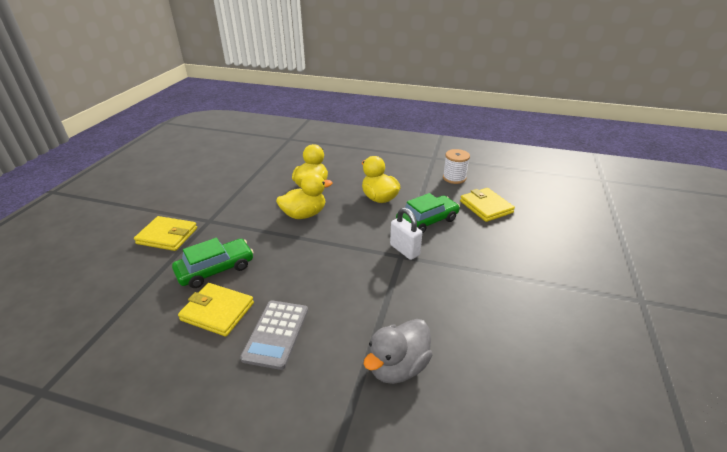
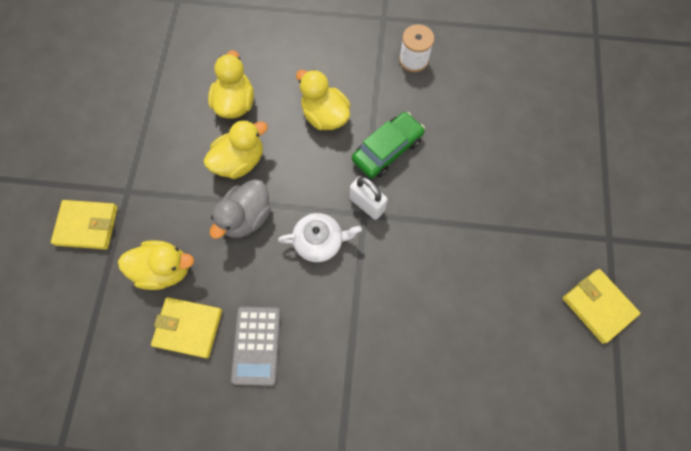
camera: 10 degrees left, 35 degrees up
green car [172,238,254,288] -> yellow duck [118,240,194,290]
grey duck [364,319,432,384] -> grey duck moved to [210,179,271,239]
yellow wallet [460,188,515,222] -> yellow wallet moved to [563,269,640,344]
none -> white teapot [278,213,362,262]

